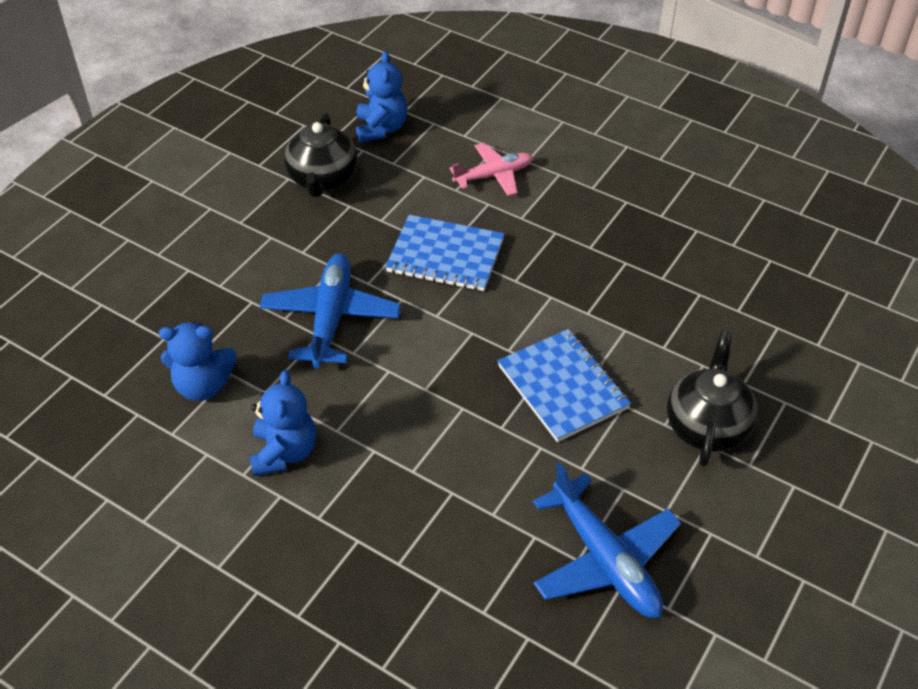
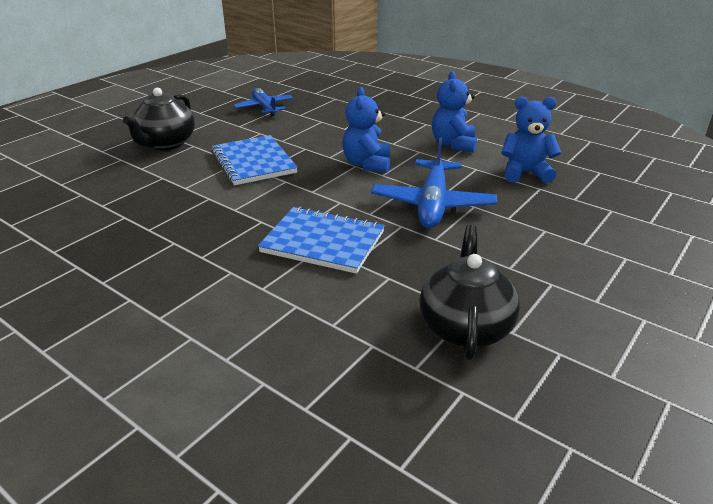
camera: 175 degrees left, 15 degrees down
blue teddy bear [356,51,407,143] -> blue teddy bear moved to [342,87,390,173]
pink plane [450,143,533,196] -> none
blue plane [533,462,681,618] -> blue plane [234,88,293,116], size x0.66

